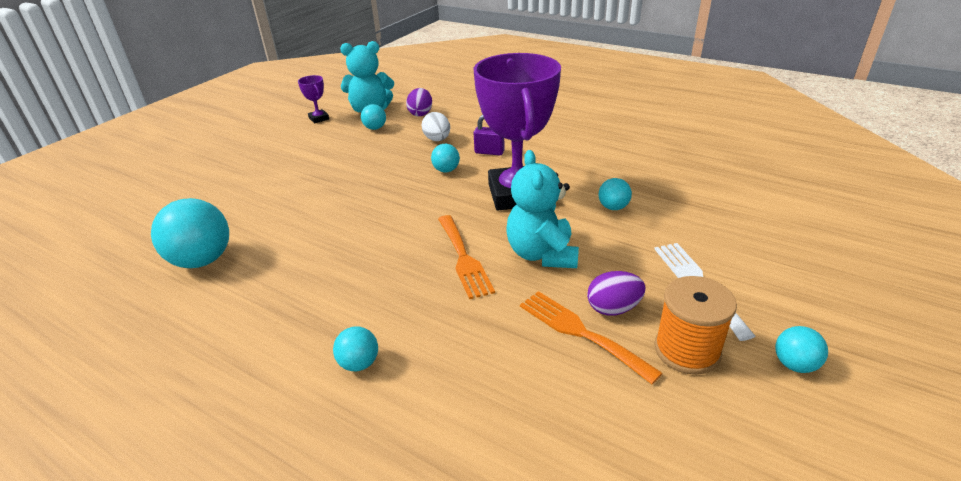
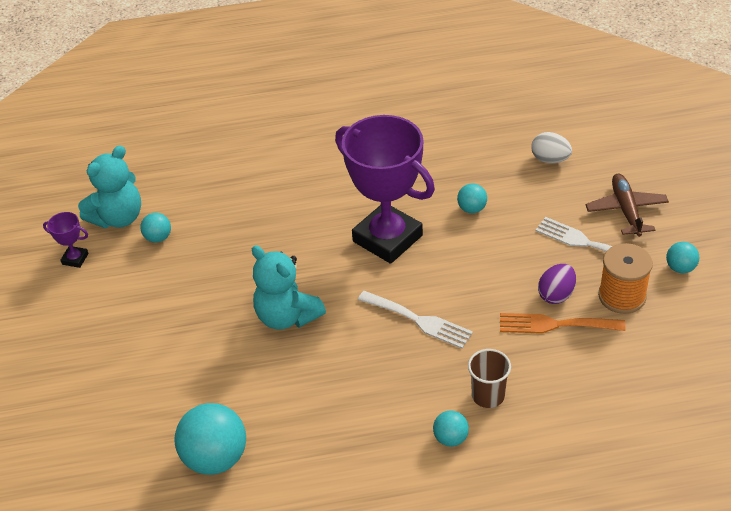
camera: 40 degrees left, 10 degrees up
purple egg [406,88,432,116] -> none
white egg [422,112,450,141] -> white egg moved to [531,132,572,163]
turquoise ball [431,144,460,172] -> none
orange fork [438,215,495,299] -> white fork [358,291,473,349]
purple padlock [474,115,505,155] -> none
turquoise teddy bear [507,150,579,268] -> turquoise teddy bear moved to [252,245,326,330]
none -> brown cup [468,349,511,408]
none -> brown plane [585,174,669,237]

